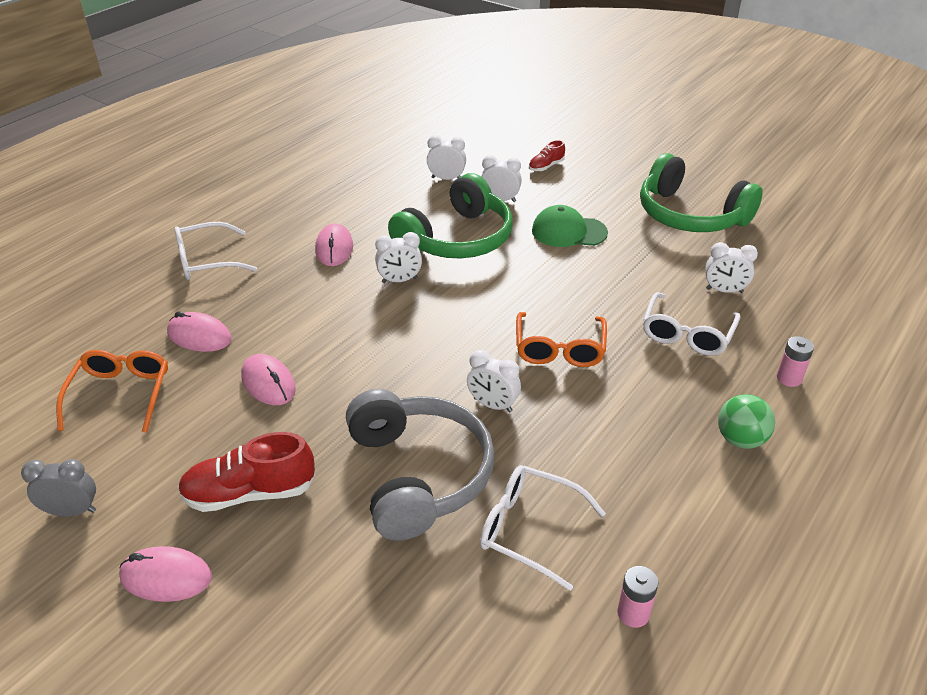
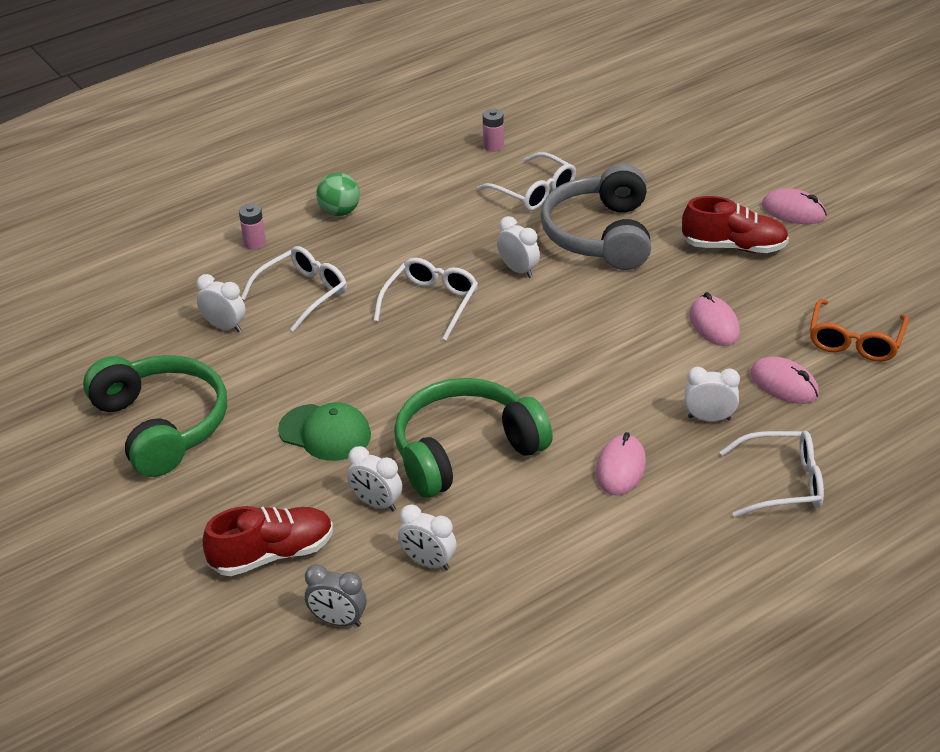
camera: 160 degrees left, 0 degrees up
grey clock [21,459,96,517] -> grey clock moved to [305,564,367,627]
white clock [375,232,422,283] -> white clock moved to [685,367,740,421]
orange glasses [516,312,607,367] -> white glasses [374,258,478,340]
red shoe [529,140,565,172] -> red shoe [203,506,333,576], size x1.85

